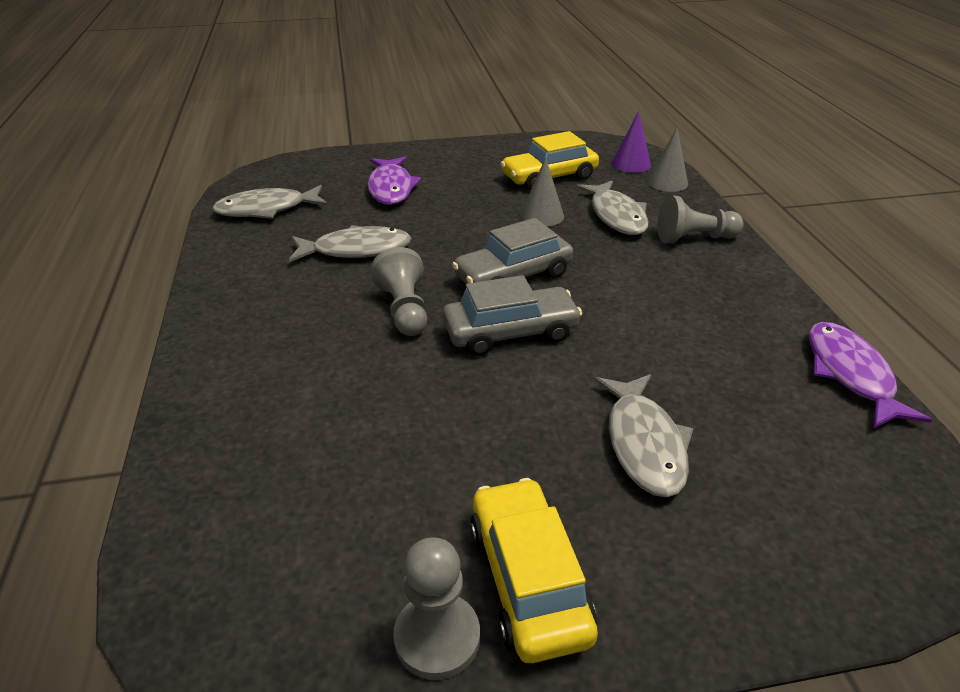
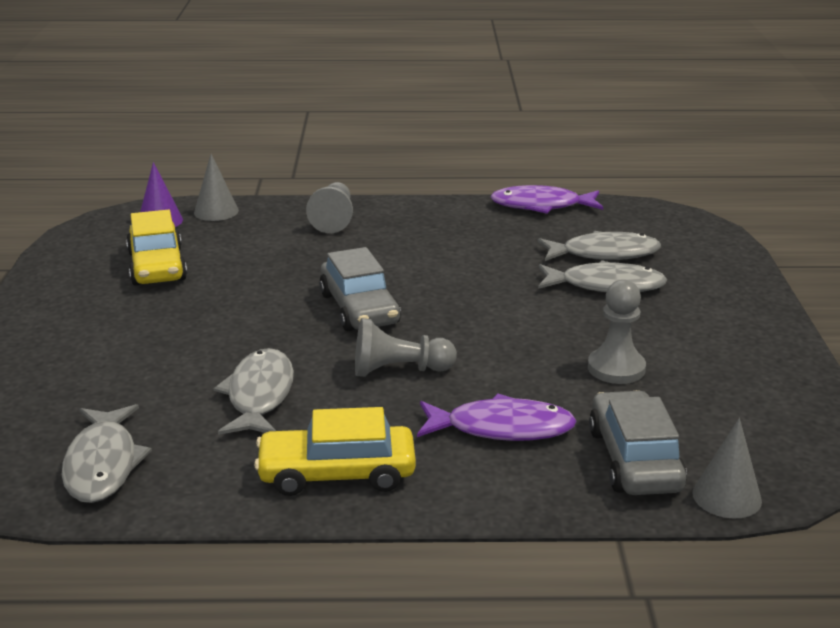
camera: 80 degrees left, 10 degrees down
purple fish [368,156,422,205] -> purple fish moved to [417,394,576,441]
grey pawn [393,537,480,680] -> grey pawn moved to [588,280,646,384]
grey car [443,275,582,356] -> grey car moved to [589,390,687,495]
yellow car [470,478,598,663] -> yellow car moved to [254,407,416,496]
grey cone [520,158,564,226] -> grey cone moved to [692,418,762,519]
grey fish [576,180,649,235] -> grey fish moved to [538,231,661,261]

